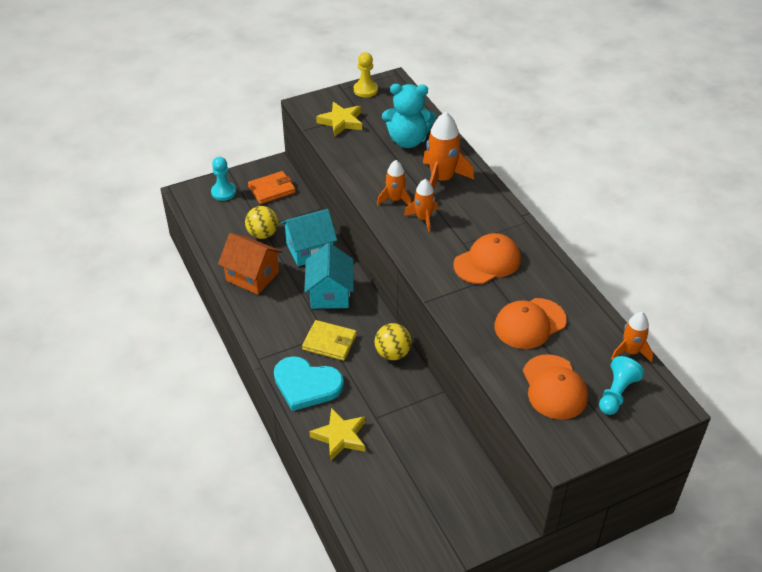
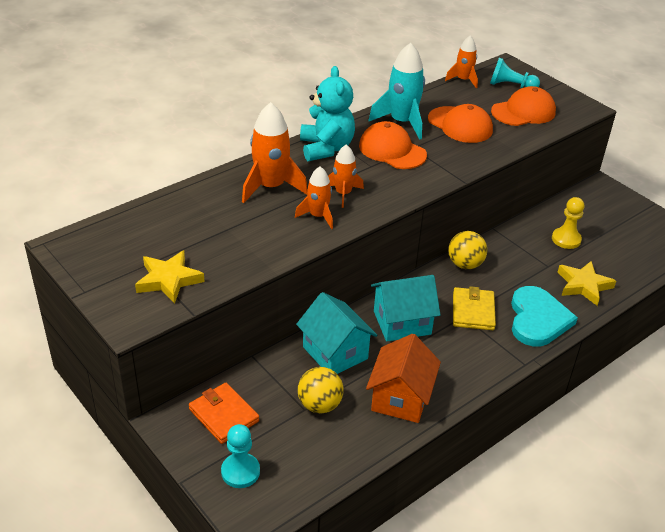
camera: 105 degrees left, 5 degrees down
yellow pawn [354,52,378,98] -> yellow pawn moved to [552,197,584,249]
turquoise teddy bear [382,84,436,148] -> turquoise teddy bear moved to [300,66,355,161]
none -> turquoise rocket [369,43,425,140]

